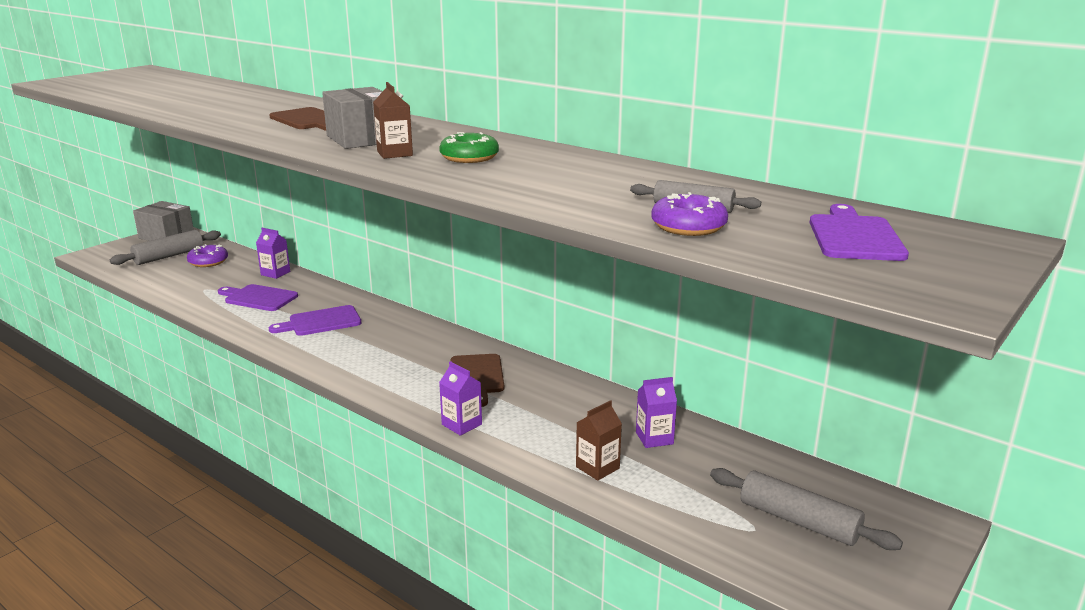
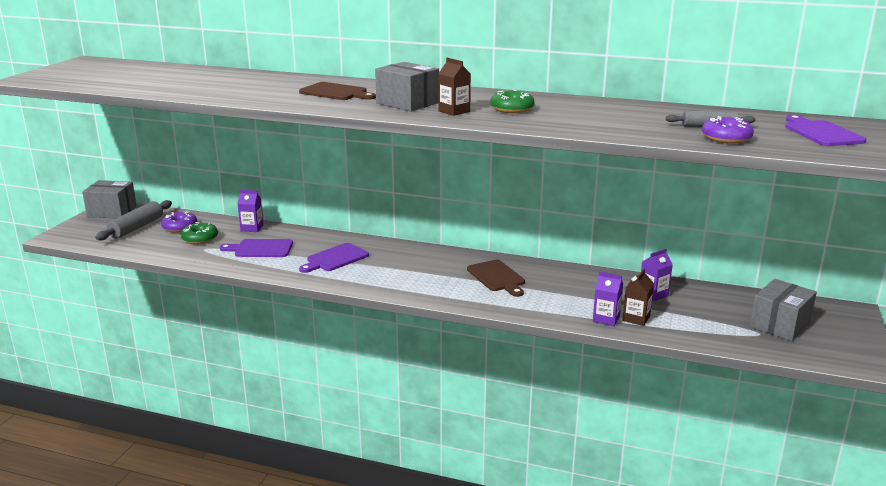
camera: 20 degrees left, 0 degrees up
purple carton [439,361,482,436] -> purple carton moved to [593,272,623,326]
grey rolling pin [710,468,903,550] -> grey box [750,279,817,341]
none -> green donut [181,222,218,244]

